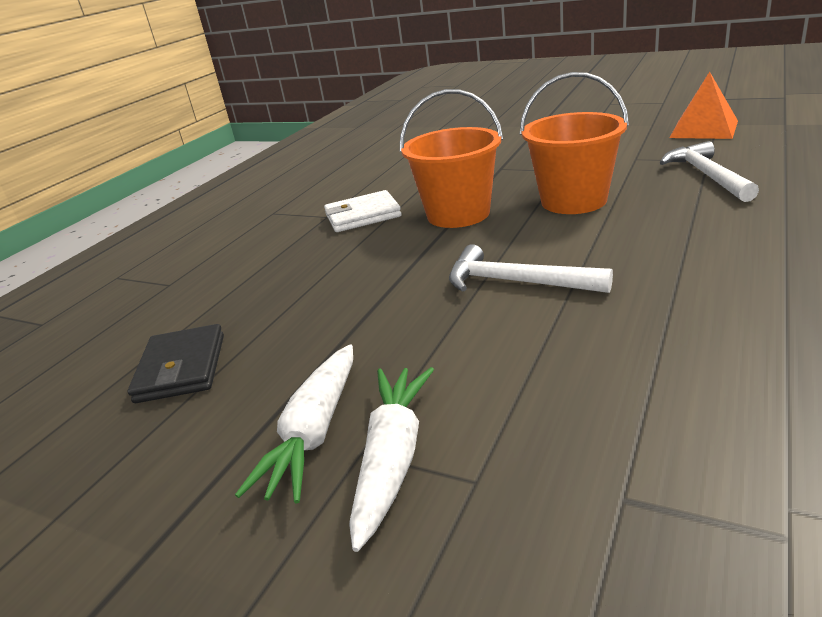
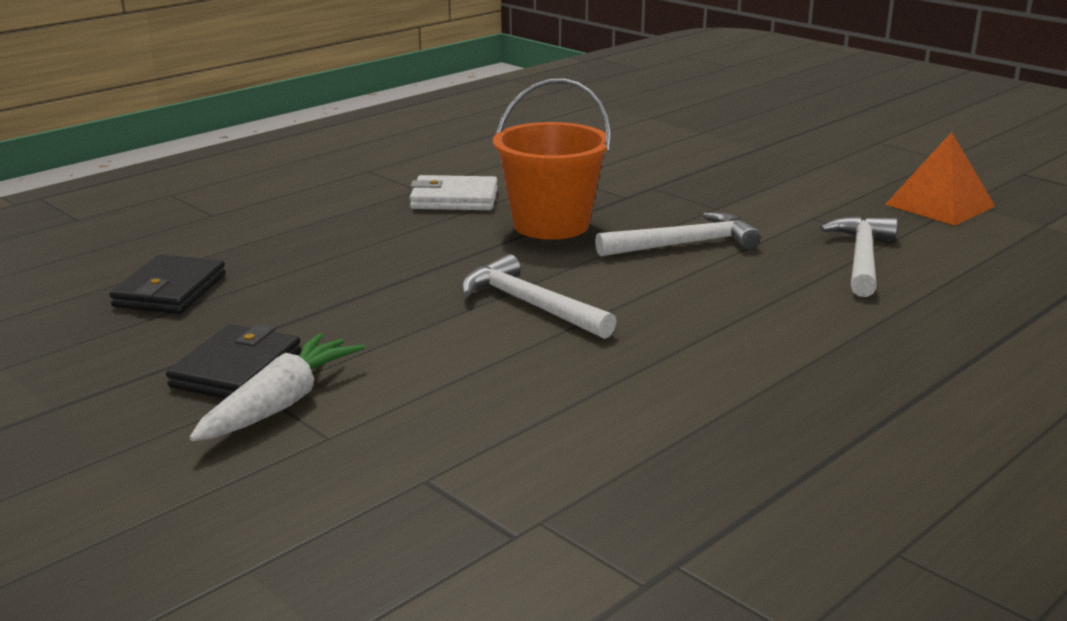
camera: 15 degrees right, 5 degrees down
white carrot [235,344,353,503] -> black wallet [166,324,301,399]
orange bucket [520,72,629,214] -> white hammer [595,212,761,257]

